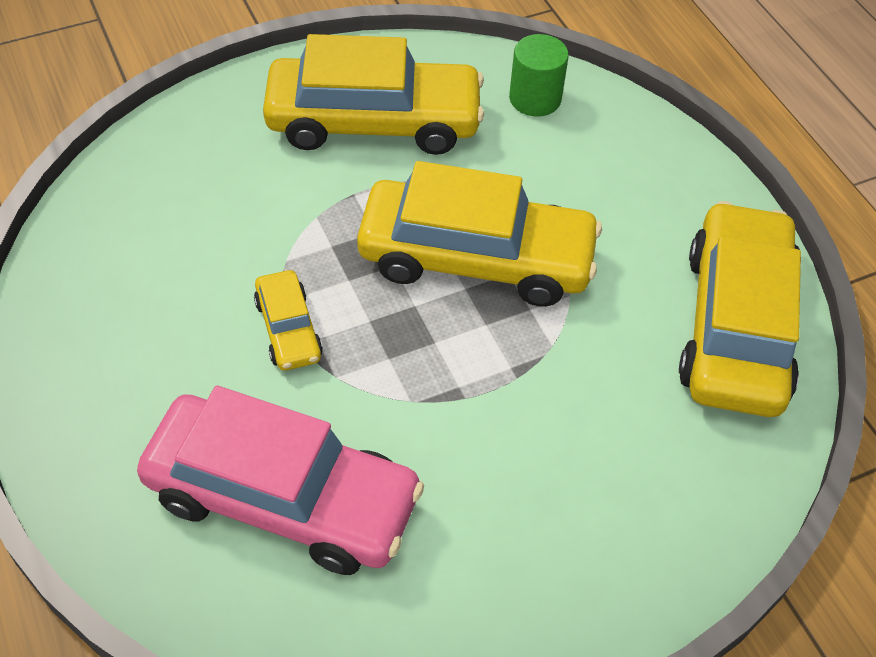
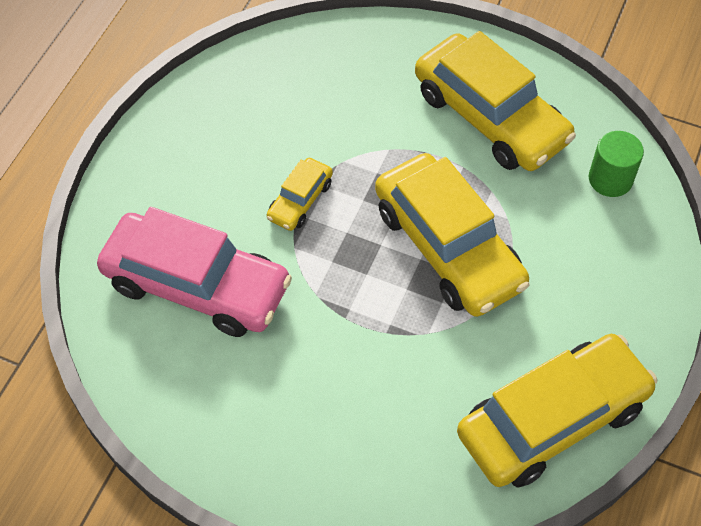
camera: 50 degrees right, 5 degrees up
pink car [137,386,424,575] -> pink car turned 45 degrees counterclockwise [97,207,292,337]

